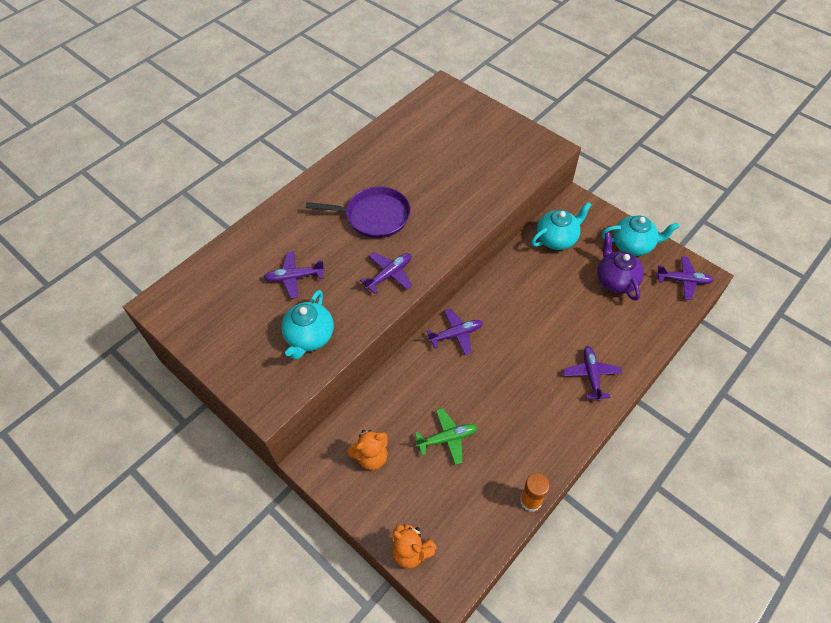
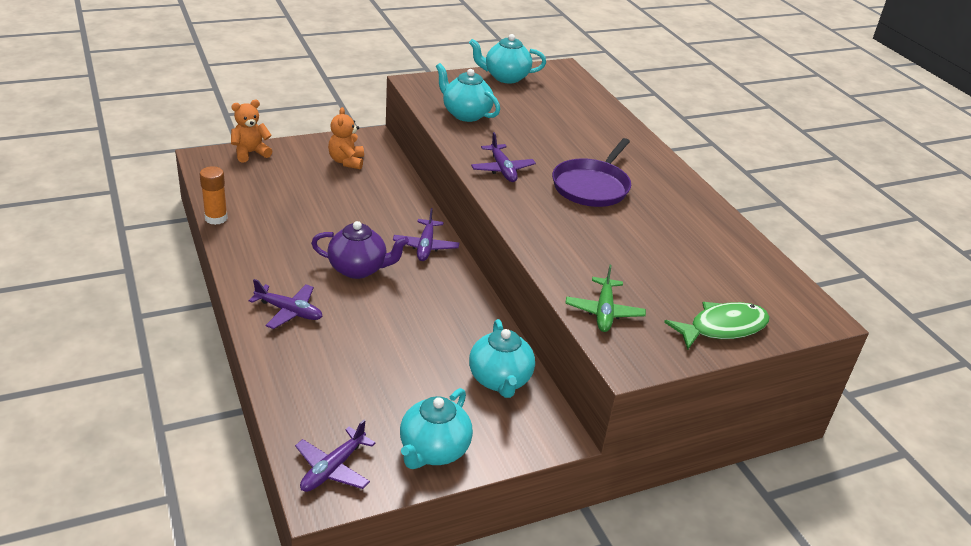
camera: 110 degrees right, 20 degrees down
purple plane [264,251,325,298] -> none
green plane [415,408,477,465] -> green plane moved to [565,265,646,332]
purple teapot [597,232,644,301] -> purple teapot moved to [311,221,409,279]
none -> turquoise teapot [469,34,546,84]
none -> green fish [664,302,770,350]

